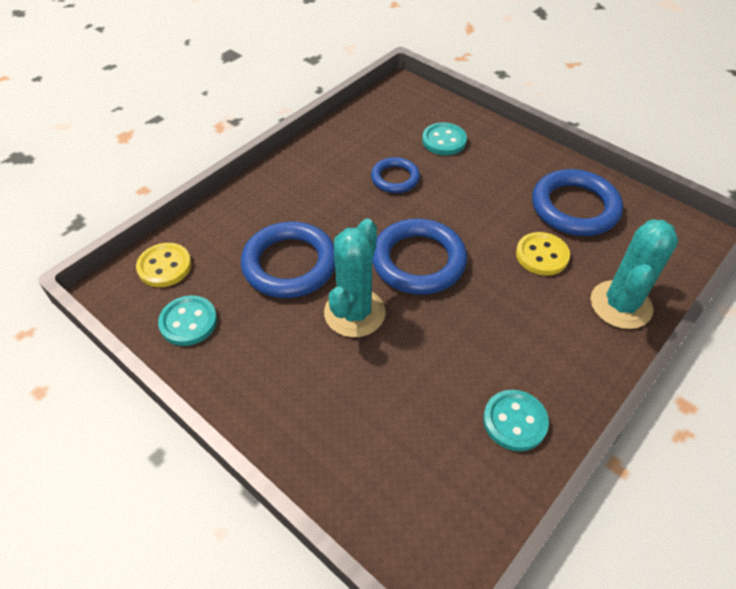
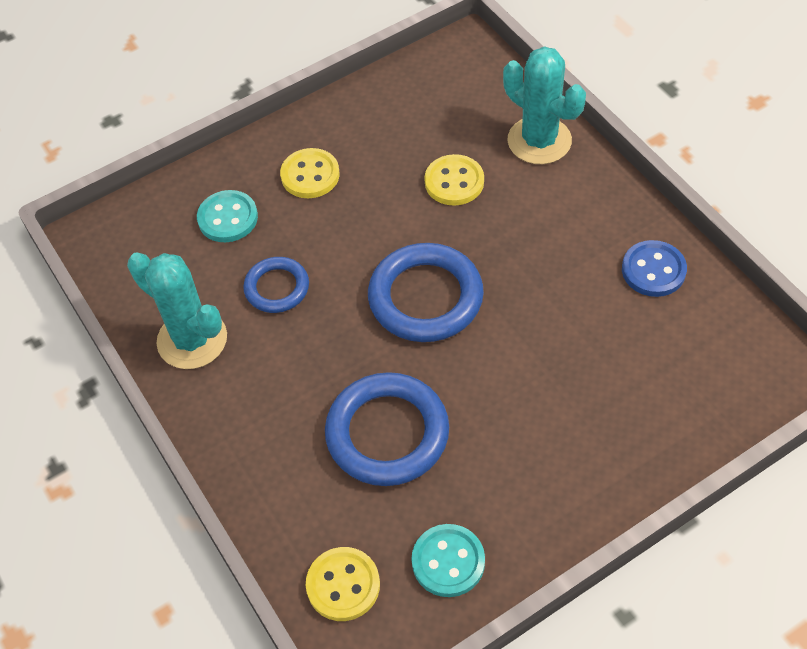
camera: 70 degrees left, 5 degrees up
turquoise cactus [324,219,386,337] -> turquoise cactus moved to [127,252,227,369]
turquoise button [483,390,549,451] -> blue button [622,240,687,297]
blue ring [532,169,623,236] -> none
none -> yellow button [280,148,340,198]

